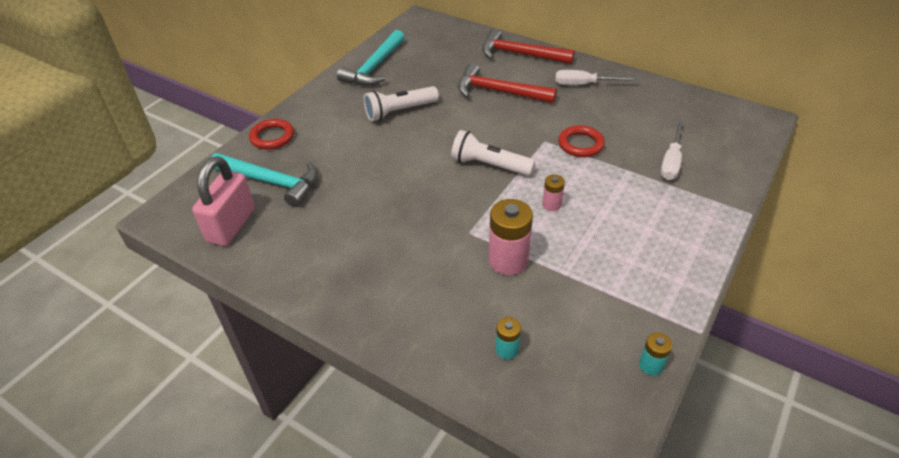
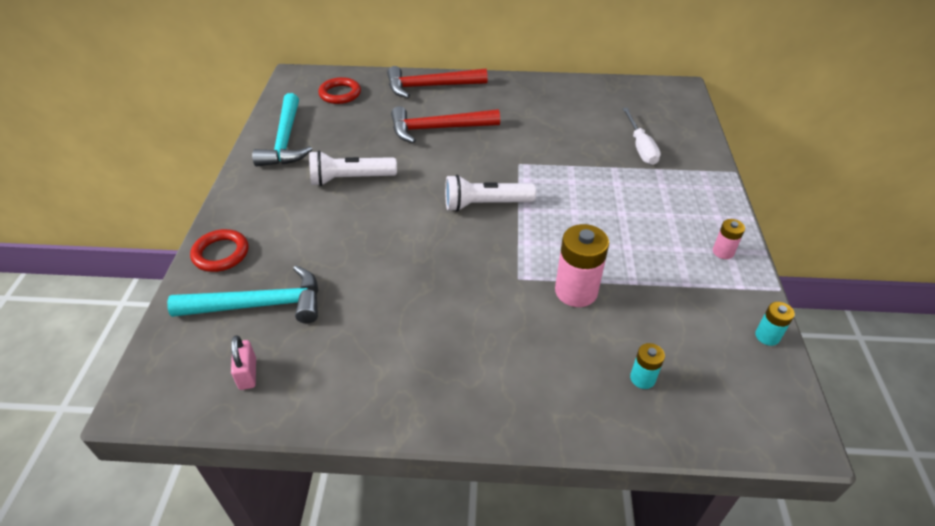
camera: 30 degrees left, 0 degrees up
pink padlock [192,156,255,246] -> pink padlock [231,335,256,390], size x0.50
white flashlight [364,86,439,121] -> white flashlight turned 45 degrees clockwise [309,151,397,186]
pink battery [542,174,565,211] -> pink battery moved to [713,219,745,259]
white screwdriver [555,70,638,85] -> none
red ring [558,125,605,157] -> red ring moved to [318,77,361,104]

